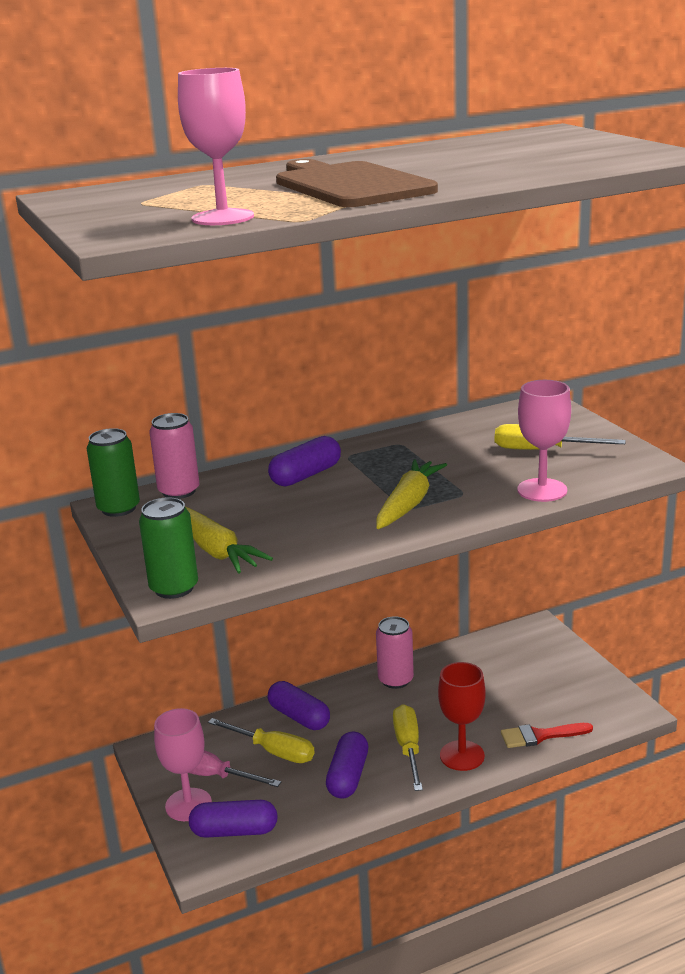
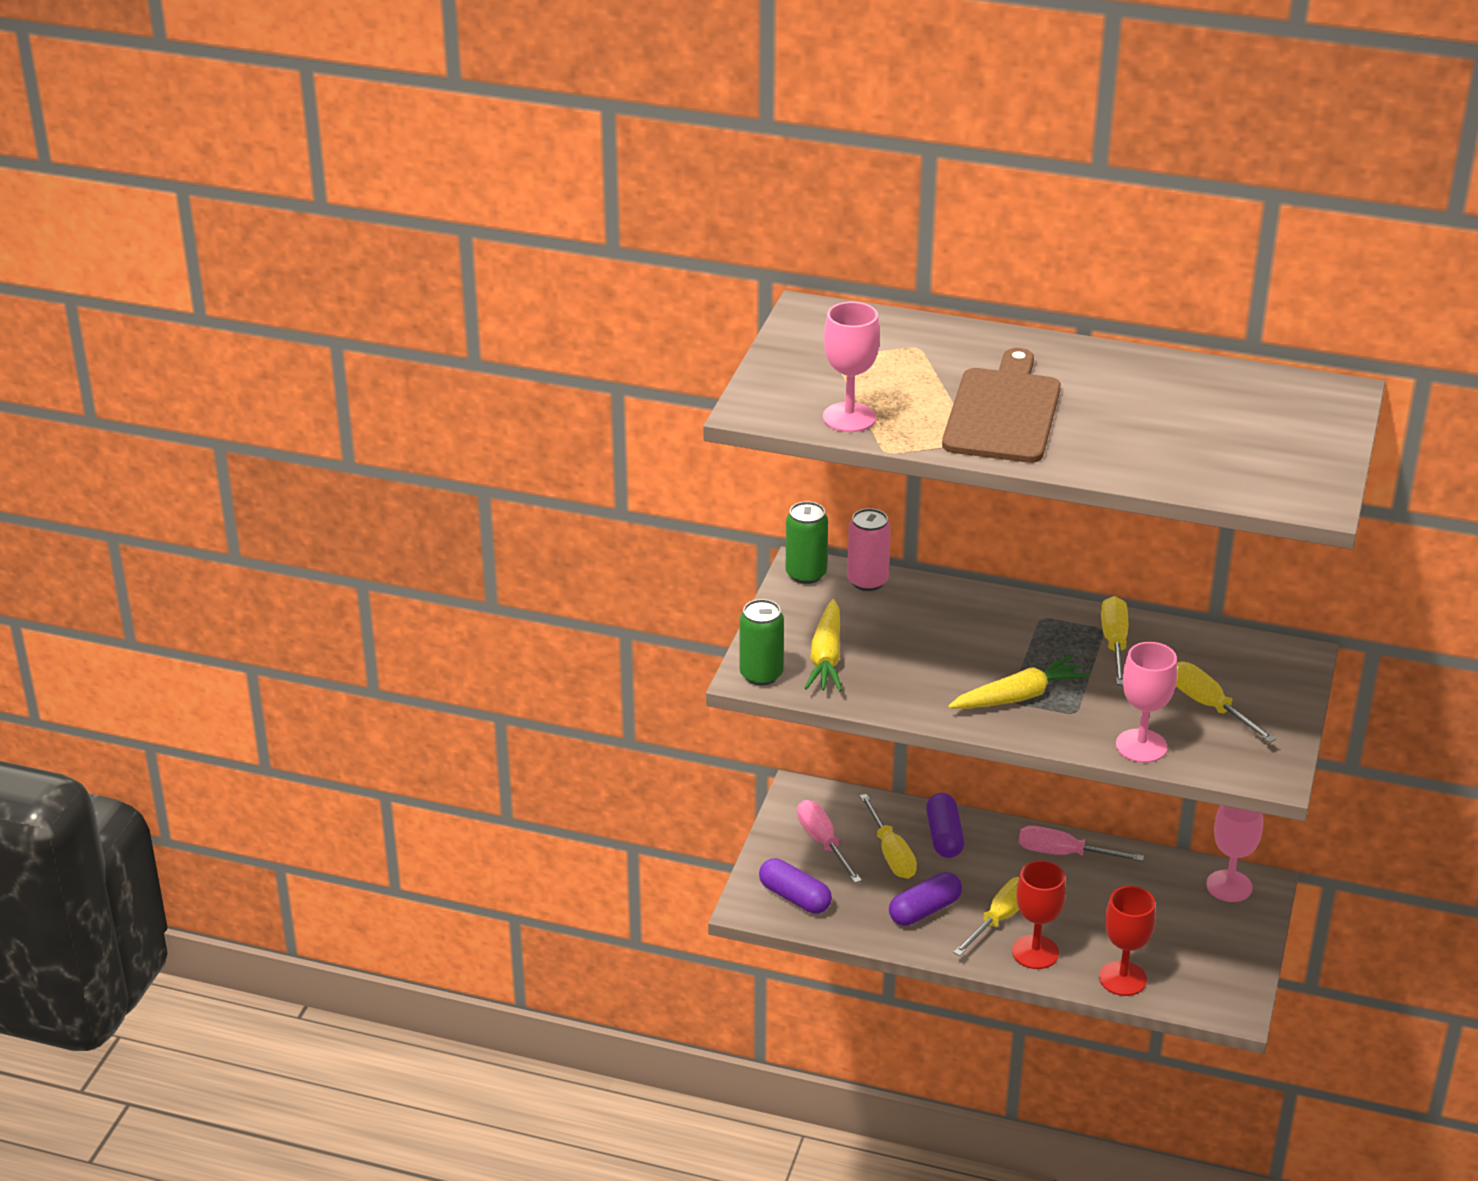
camera: 40 degrees right, 10 degrees up
pink goblet [154,708,212,821] -> pink goblet moved to [1206,805,1263,902]
purple capsule [268,436,341,486] -> none
pink can [376,616,414,689] -> pink screwdriver [1019,825,1144,861]
red brush [501,723,593,748] -> red goblet [1099,886,1156,996]
none -> yellow screwdriver [1101,596,1128,685]

